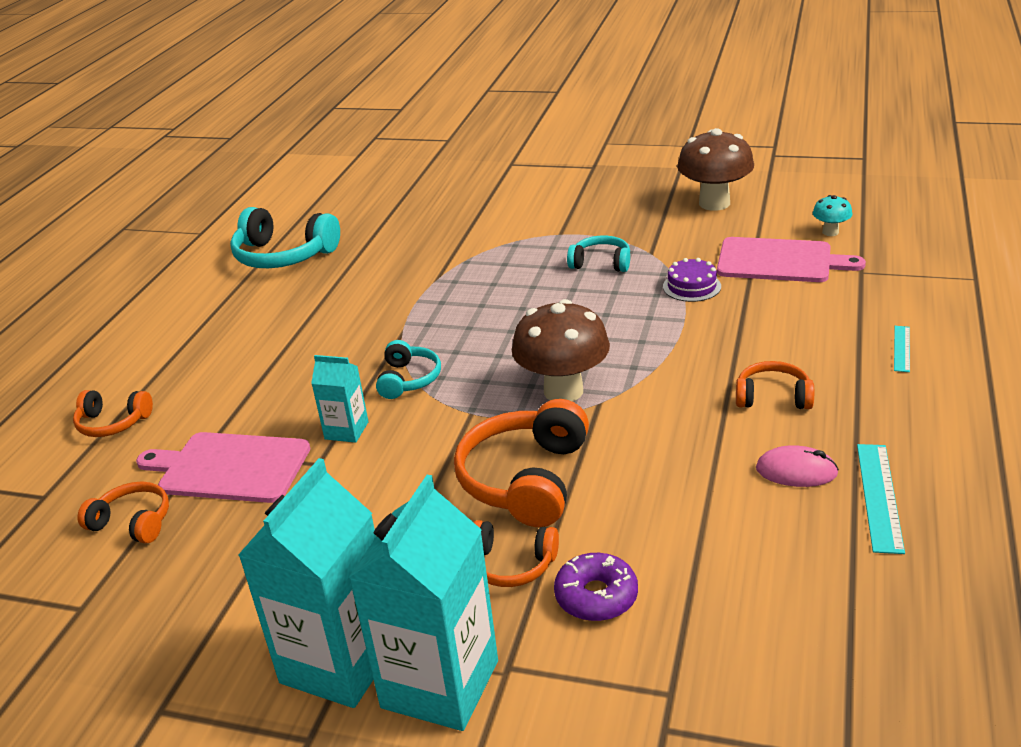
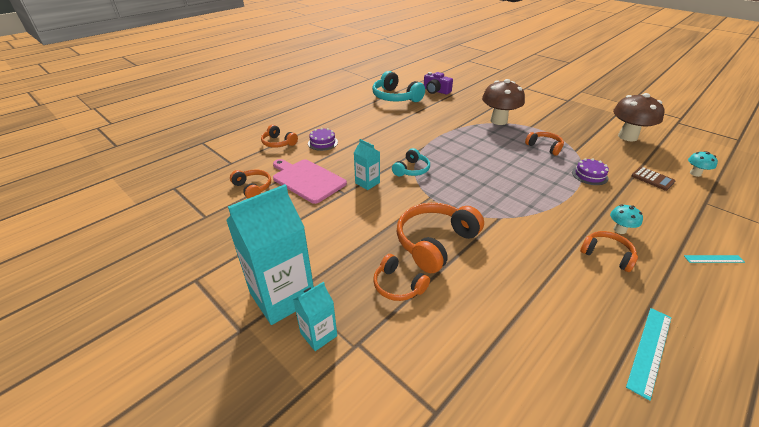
camera: 25 degrees right, 5 degrees up
turquoise carton [349,475,498,731] -> turquoise carton [293,282,337,351], size x0.50
brown mushroom [512,299,610,401] -> brown mushroom moved to [482,79,525,125]
purple donut [554,553,638,621] -> none
turquoise headphones [567,236,630,272] -> orange headphones [525,132,564,156]
pink cutting board [717,237,866,282] -> brown calculator [631,167,675,191]
pink mouse [756,445,839,487] -> none
turquoise ruler [894,326,910,372] -> turquoise ruler turned 45 degrees clockwise [684,255,745,263]
none -> purple cake [308,128,338,151]
none -> purple camera [424,72,453,95]
none -> turquoise mushroom [610,205,643,234]

